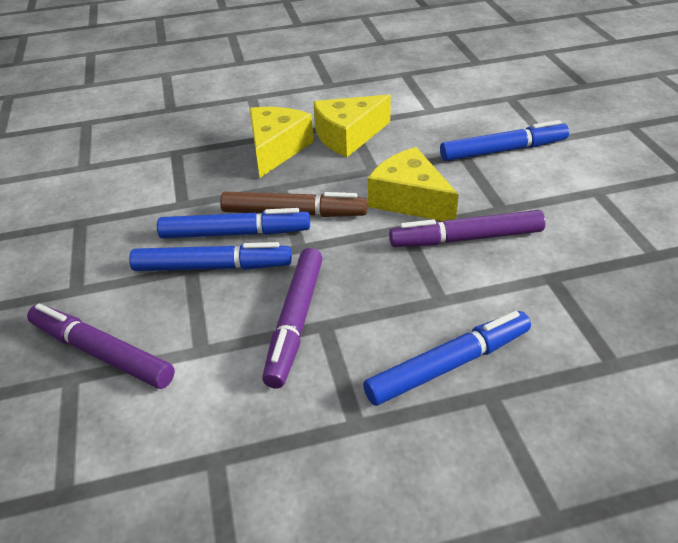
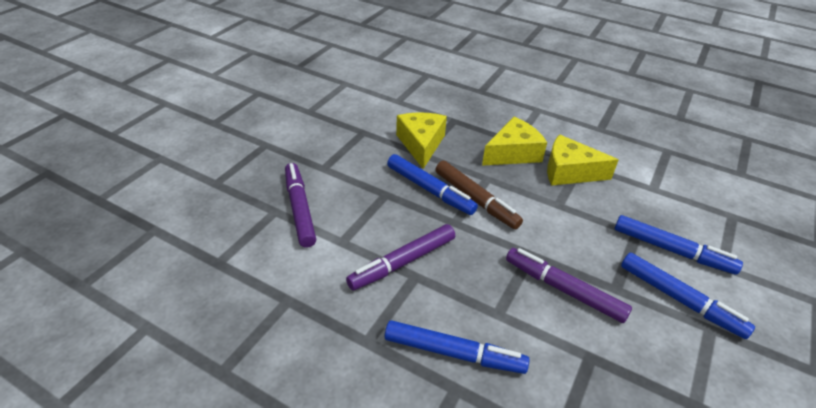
camera: 40 degrees right, 0 degrees up
blue marker [129,242,292,271] -> blue marker moved to [621,253,755,339]
yellow cheese [368,147,459,221] -> yellow cheese moved to [396,113,447,169]

